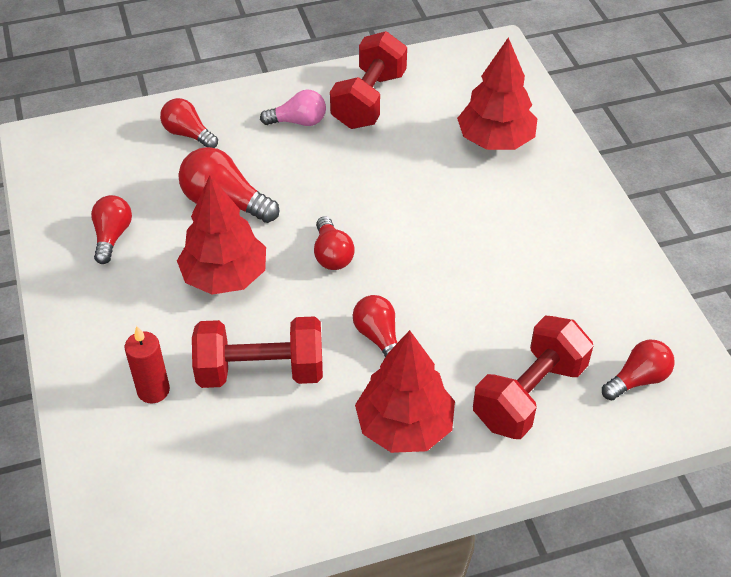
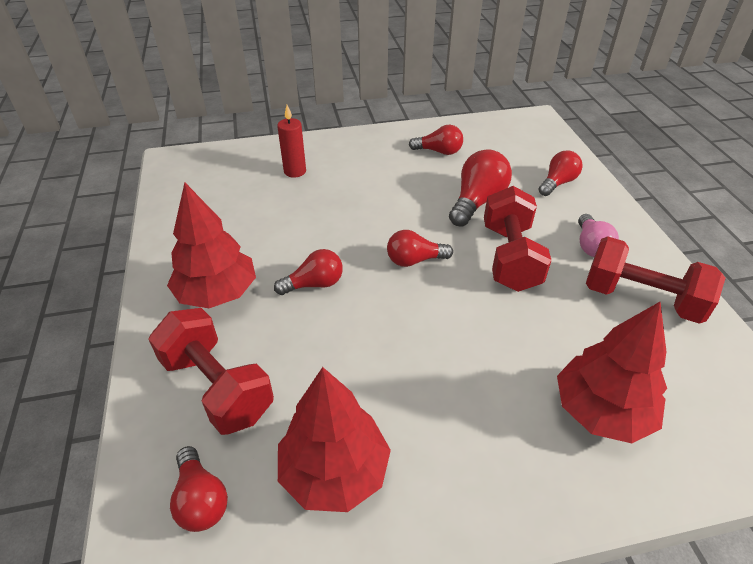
camera: 95 degrees right, 5 degrees down
red tree [177,175,266,295] -> red tree moved to [278,367,391,512]
red dumbbell [192,316,323,388] -> red dumbbell moved to [484,186,551,292]

